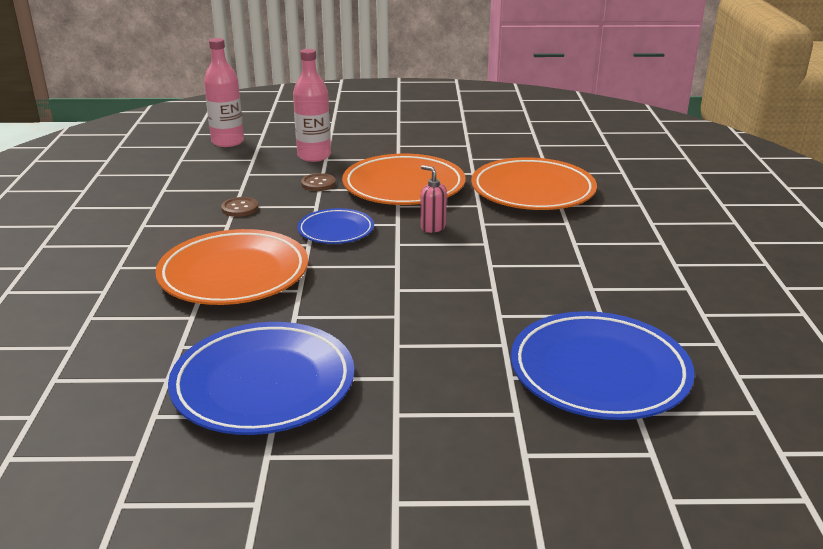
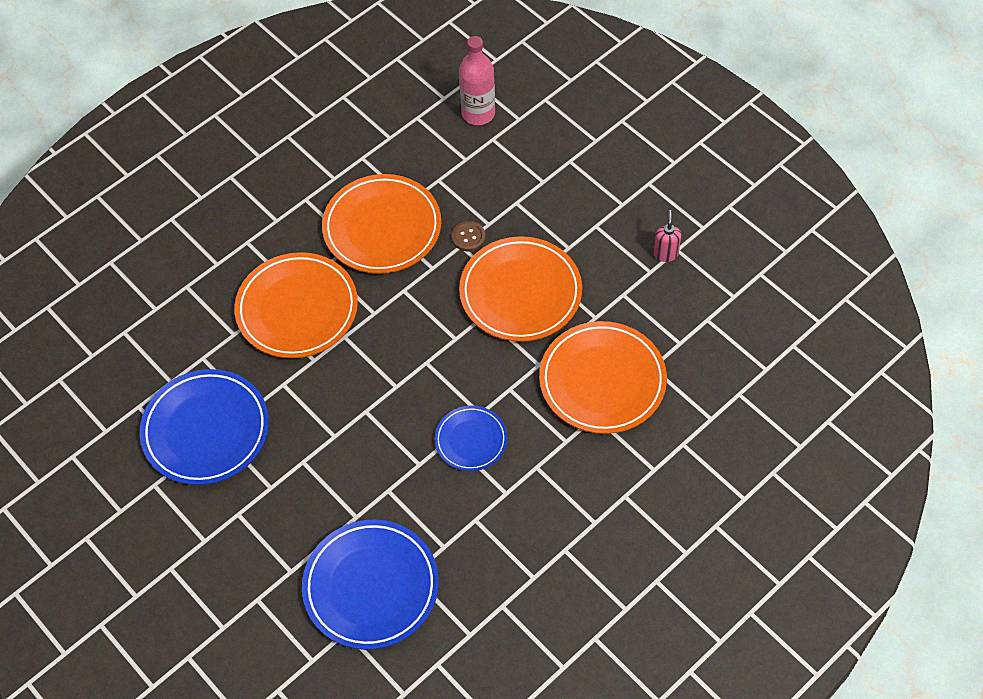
camera: 50 degrees right, 30 degrees up
brown button [221,197,258,217] -> orange plate [322,174,441,274]
pink bottle [293,49,331,162] -> none
blue plate [297,208,374,244] -> blue plate moved to [435,406,507,471]
pink soap dispenser [420,165,447,233] -> pink soap dispenser moved to [653,210,681,262]

